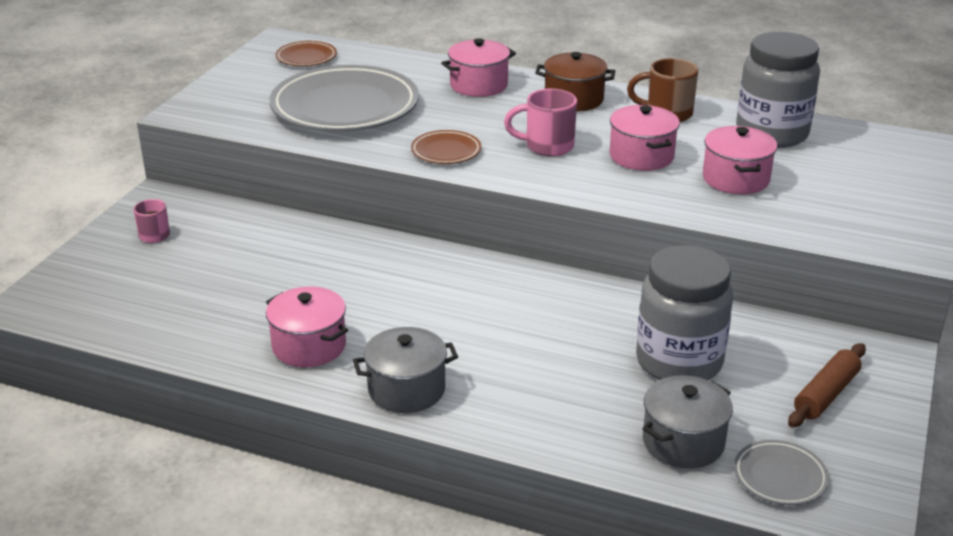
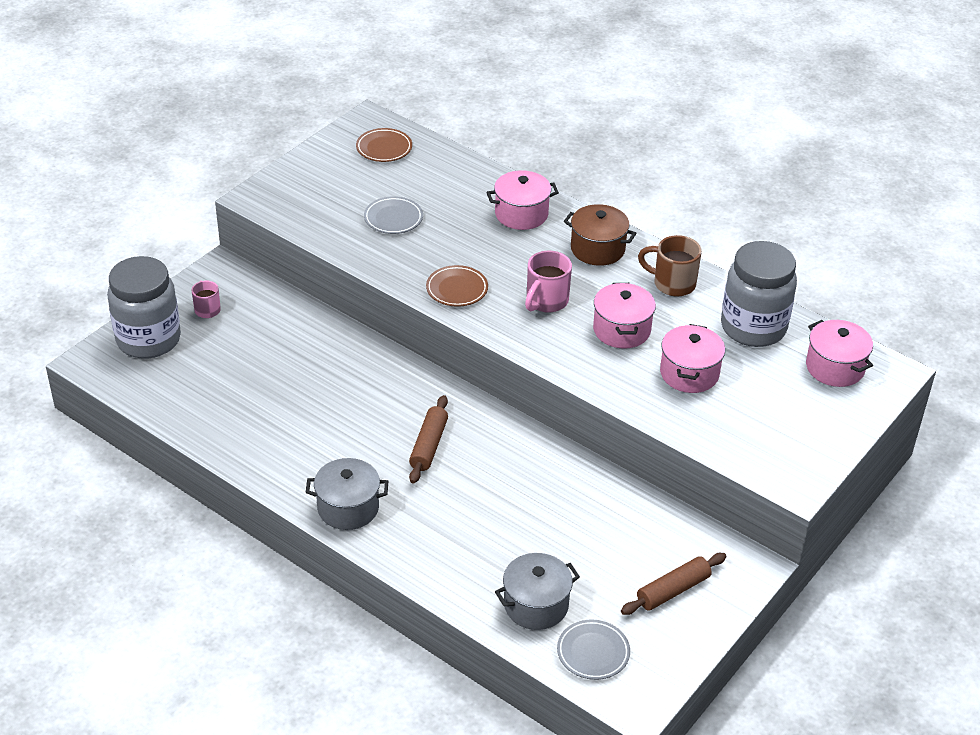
camera: 15 degrees right, 10 degrees up
pink pot [266,287,348,367] -> pink pot moved to [806,320,873,387]
grey plate [270,65,419,131] -> grey plate [364,196,423,234], size x0.45
pink mug [504,88,577,157] -> pink mug turned 75 degrees counterclockwise [525,251,572,312]
grey jar [636,245,733,380] -> grey jar moved to [107,256,181,359]
none -> brown rolling pin [409,395,448,484]

